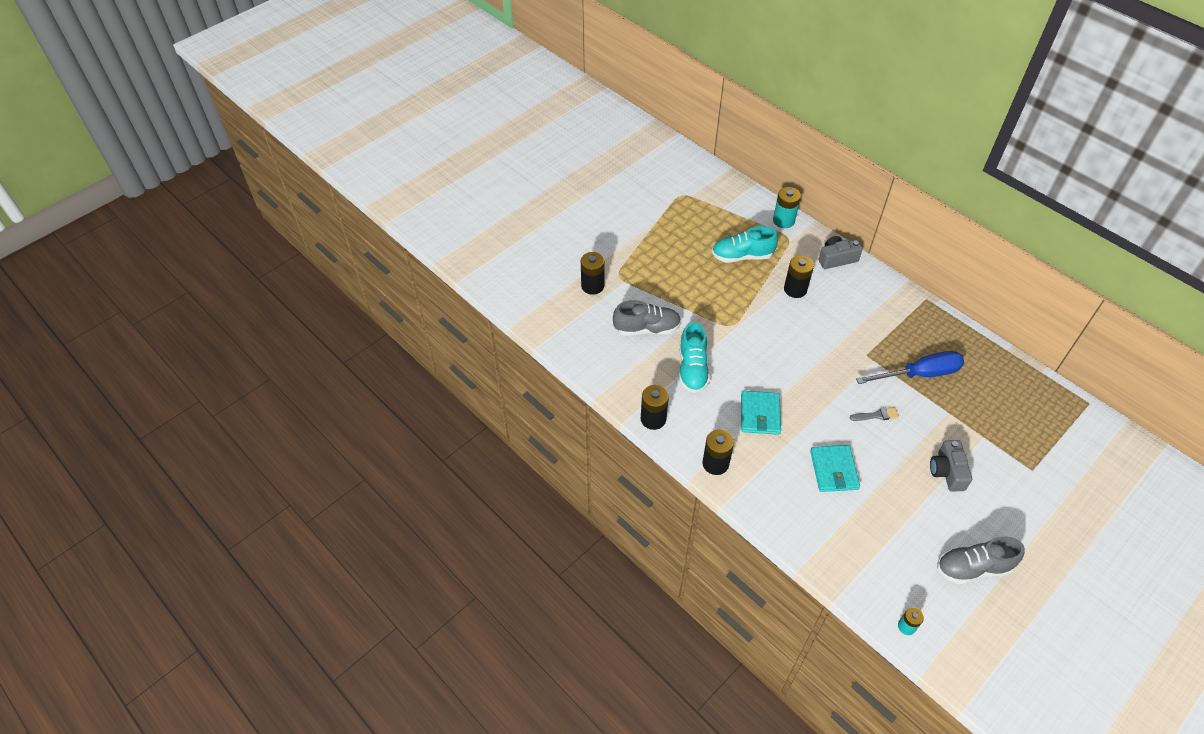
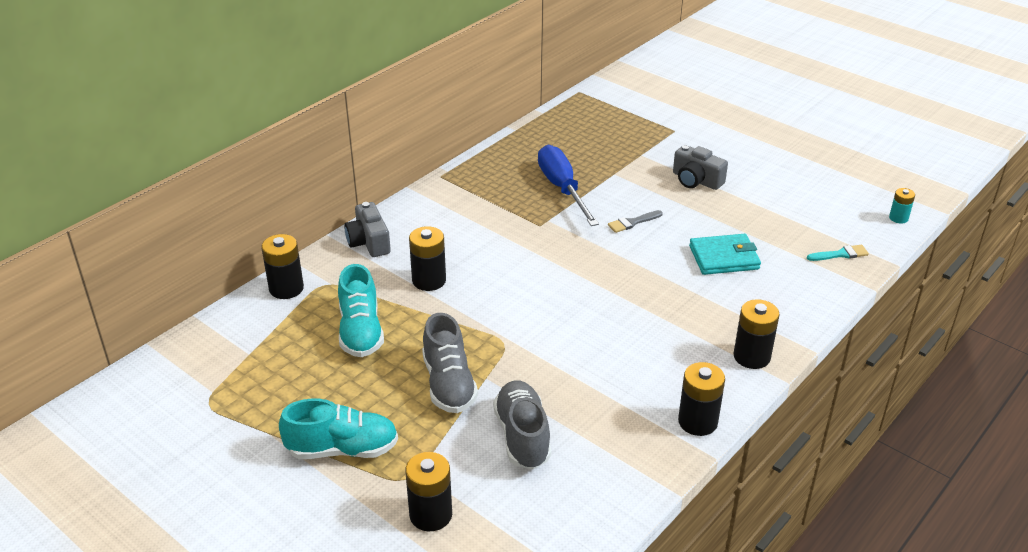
camera: 95 degrees left, 15 degrees down
turquoise shoe [679,322,710,393] -> turquoise shoe moved to [279,399,398,459]
turquoise wallet [741,391,781,435] -> none
turquoise battery [773,187,801,228] -> black battery [261,234,304,299]
grey brush [850,407,899,421] -> grey brush turned 105 degrees counterclockwise [608,210,663,233]
grey camera [930,440,972,492] -> grey camera turned 45 degrees clockwise [673,145,728,190]
grey shoe [937,536,1025,584] -> grey shoe moved to [422,313,478,413]
none -> turquoise brush [807,245,869,261]

